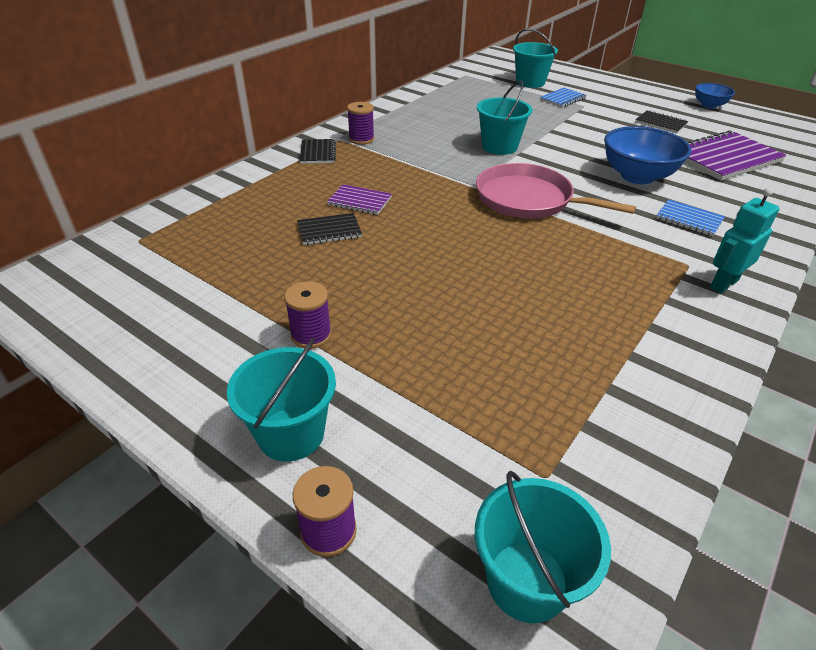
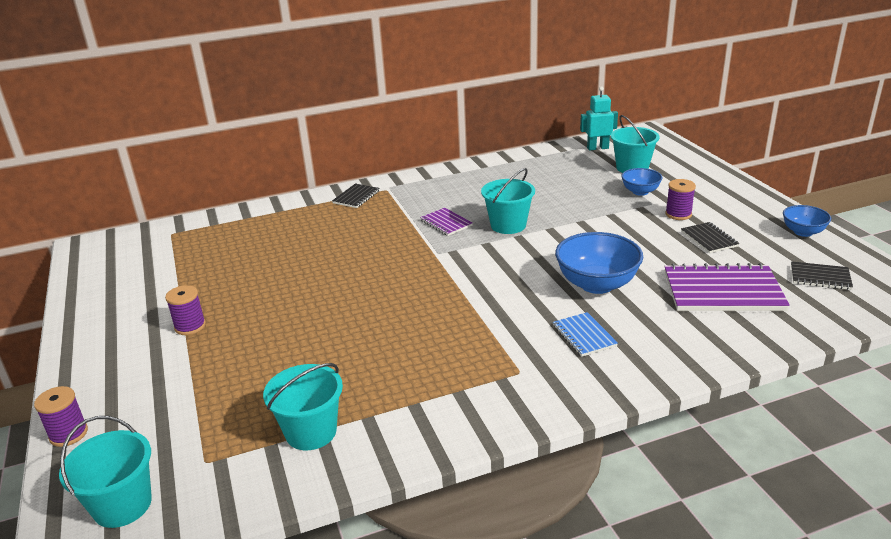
camera: 35 degrees right, 10 degrees down
turquoise bucket [227,338,336,462] -> turquoise bucket moved to [263,363,343,450]
black notebook [297,213,362,245] -> black notebook moved to [791,261,853,290]
purple notebook [327,184,392,215] -> purple notebook moved to [420,208,473,236]
purple spool [347,102,374,145] -> purple spool moved to [665,179,696,220]
pink pan [476,163,636,219] -> none
blue notebook [540,88,587,108] -> blue bowl [621,168,662,196]
turquoise robot [710,188,780,293] -> turquoise robot moved to [580,86,618,151]

